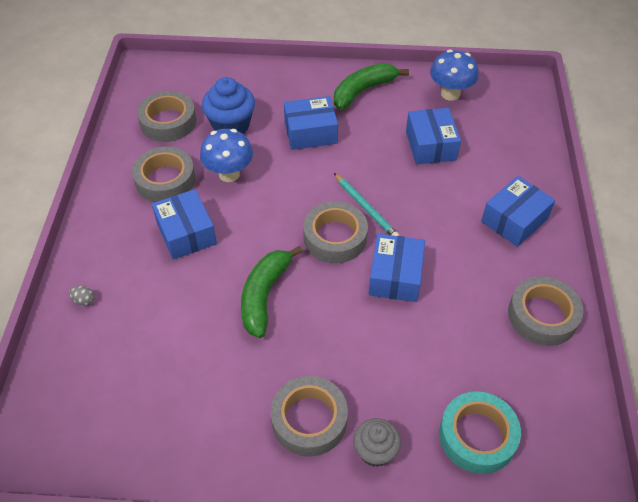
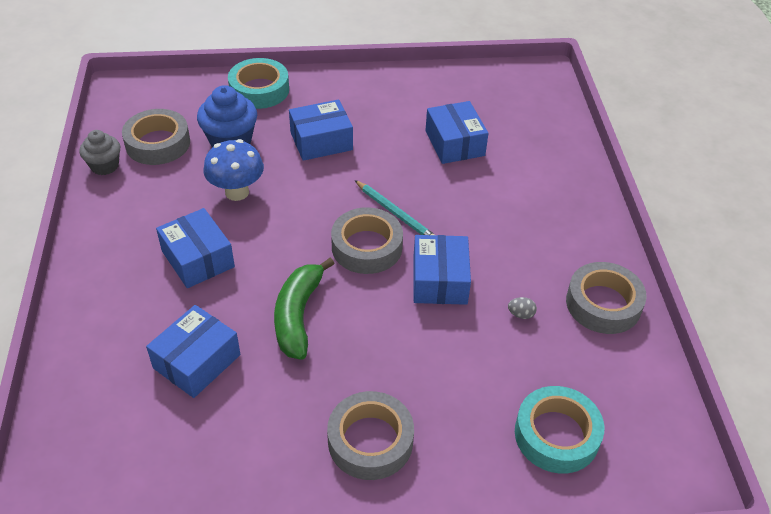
camera: 10 degrees left, 5 degrees down
grey egg [69,286,94,306] -> grey egg moved to [508,297,537,319]
grey tape [132,147,196,202] -> none
green banana [334,63,409,110] -> none
grey cupcake [353,418,401,467] -> grey cupcake moved to [79,130,120,175]
blue mushroom [430,50,479,101] -> none
blue box [481,176,555,247] -> blue box moved to [146,305,241,398]
none -> turquoise tape [228,58,289,109]

